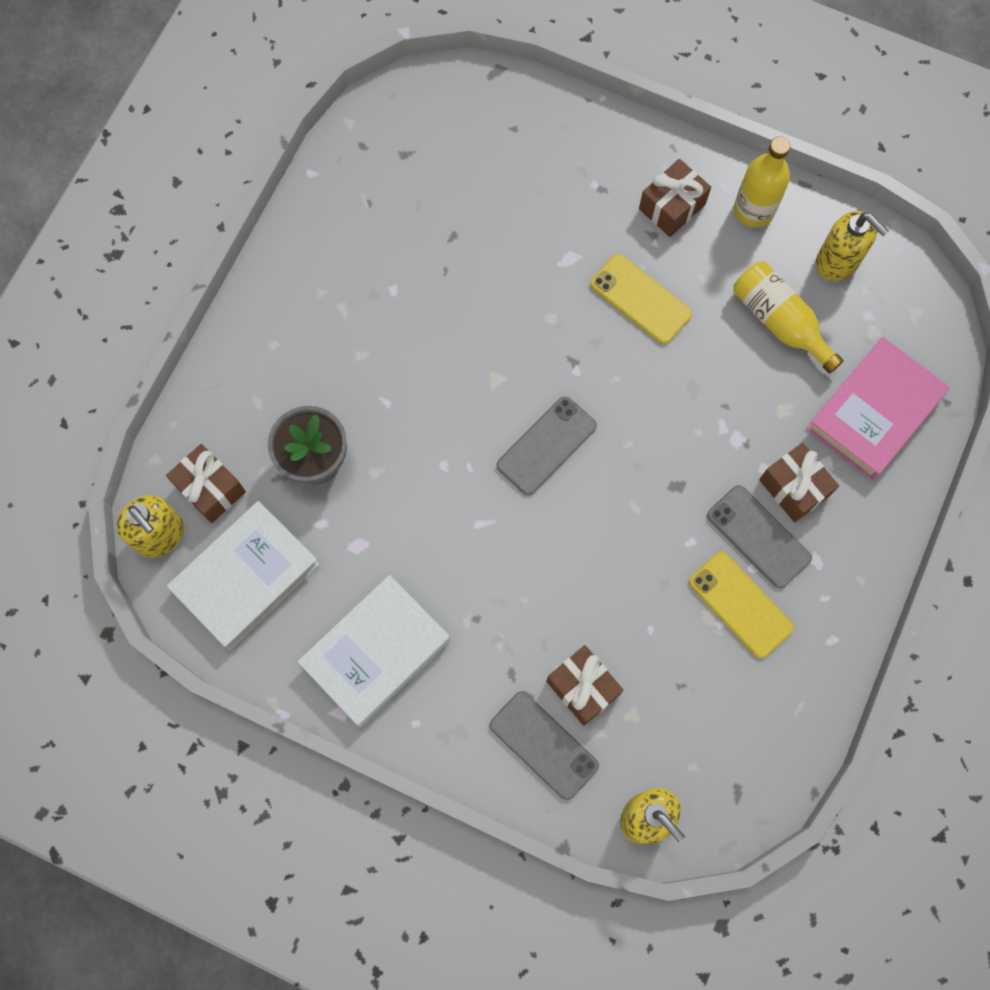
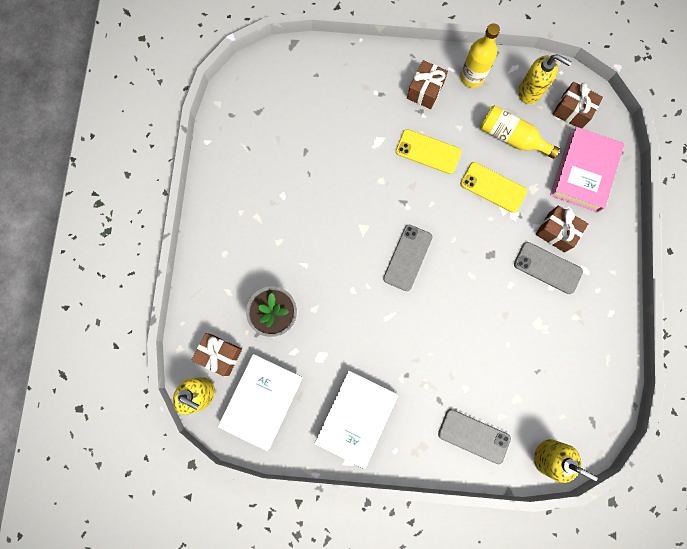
camera: 20 degrees left, 5 degrees up
brown gift [546,645,624,726] -> brown gift moved to [552,82,603,128]
yellow phone [689,552,794,659] -> yellow phone moved to [460,162,527,213]

